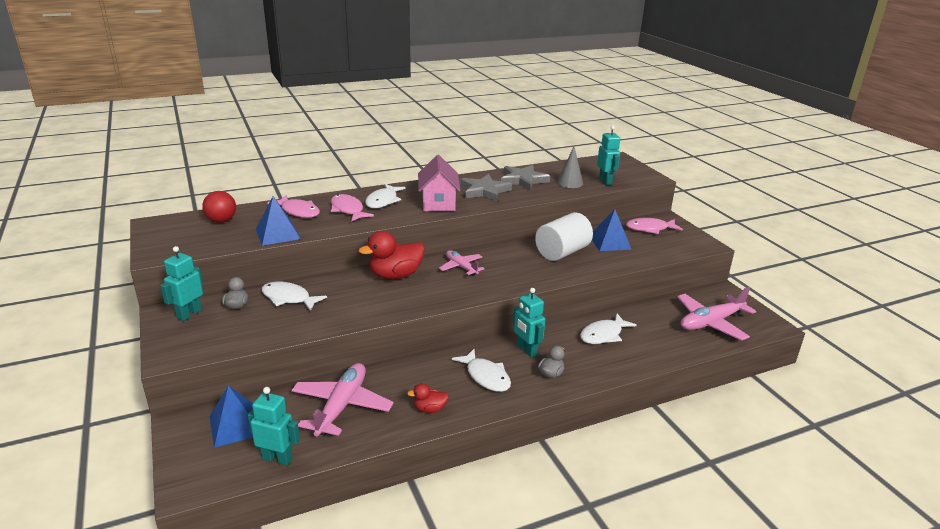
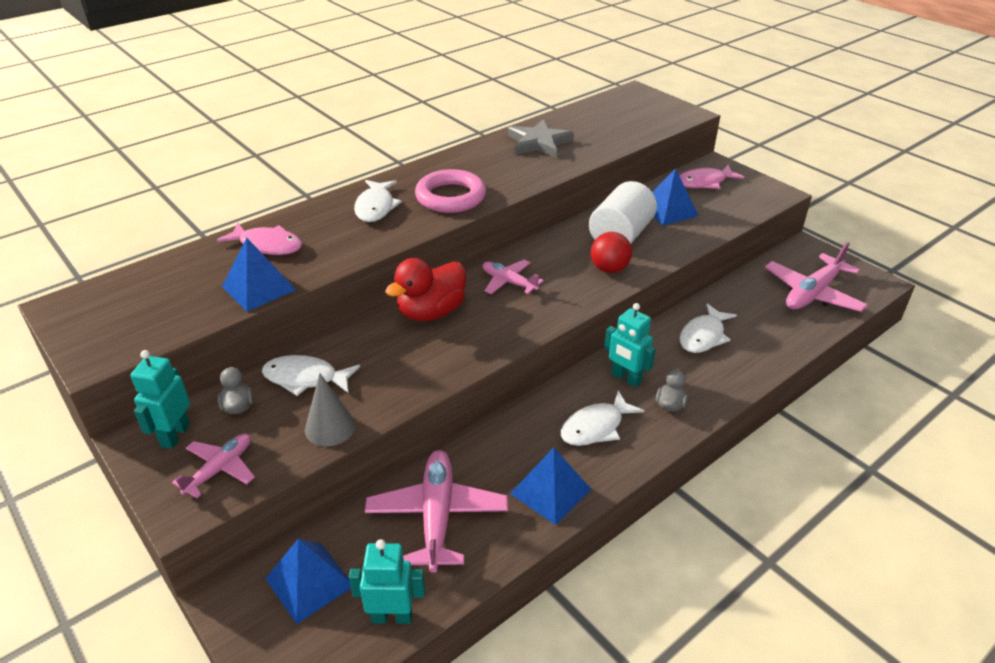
camera: 15 degrees left, 10 degrees up
red ball [202,191,236,223] -> red ball moved to [591,232,632,273]
pink fish [331,194,374,222] -> none
red duck [407,383,449,413] -> blue pyramid [510,448,591,525]
pink house [418,155,461,211] -> pink ring [415,169,486,213]
white fish [452,349,511,392] -> white fish turned 105 degrees clockwise [561,390,644,446]
grey star [461,174,512,202] -> none
grey cone [557,147,583,188] -> grey cone moved to [305,373,356,446]
turquoise robot [597,126,620,185] -> none
none -> pink plane [172,434,255,498]

